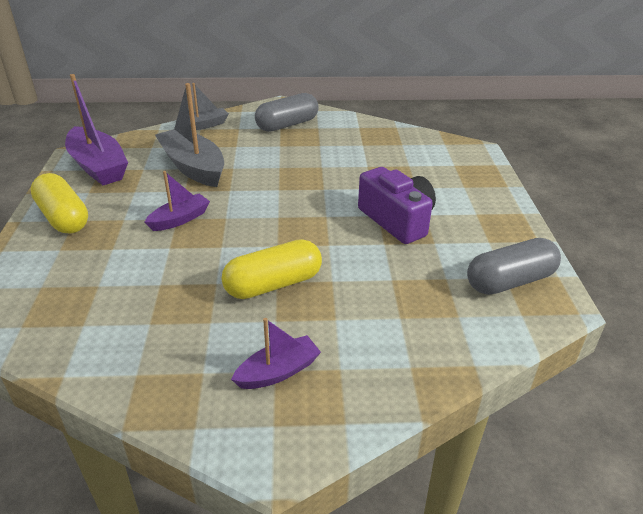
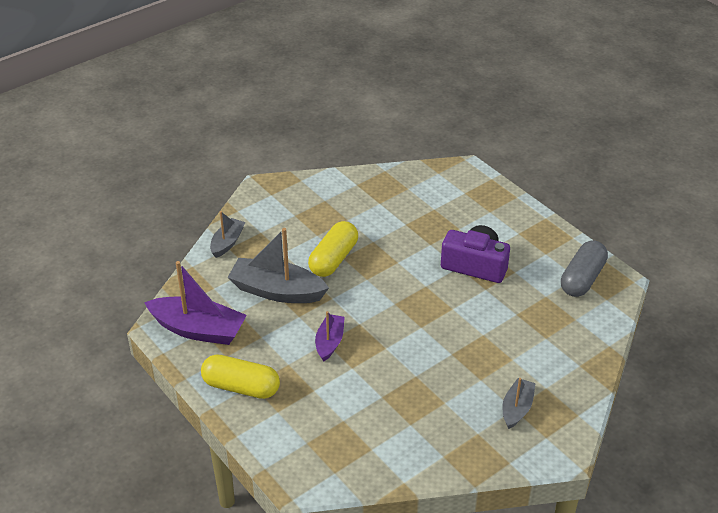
camera: 35 degrees left, 5 degrees up
yellow capsule [221,239,322,299] -> yellow capsule moved to [308,221,358,277]
purple boat [231,318,321,389] -> grey boat [502,378,536,429]
grey capsule [255,93,319,132] -> none

